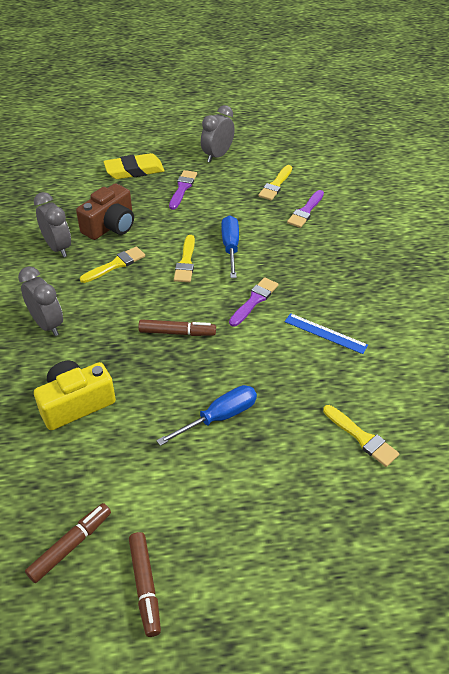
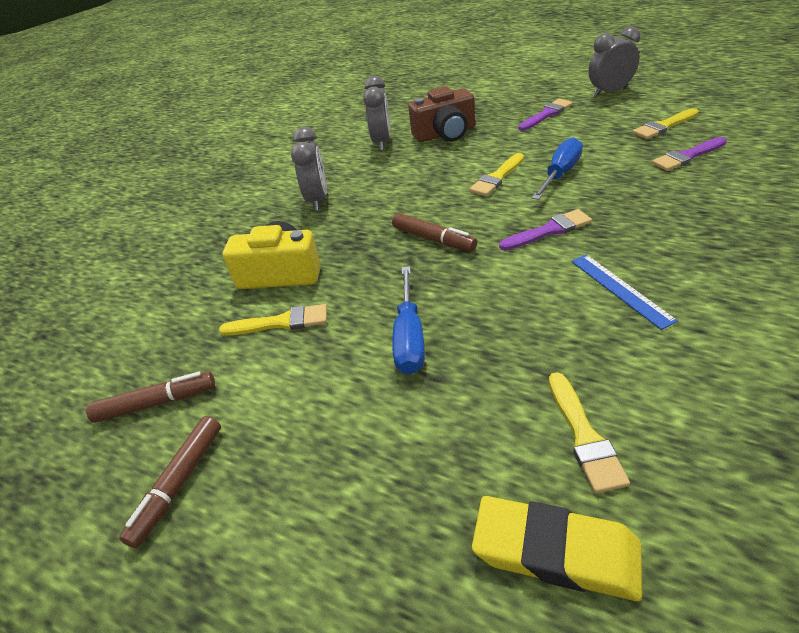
camera: 40 degrees right, 5 degrees down
yellow brush [80,246,145,283] -> yellow brush moved to [219,304,327,336]
yellow eraser [104,153,165,179] -> yellow eraser moved to [472,496,642,601]
blue screwdriver [156,385,257,446] -> blue screwdriver turned 90 degrees clockwise [392,266,425,374]

